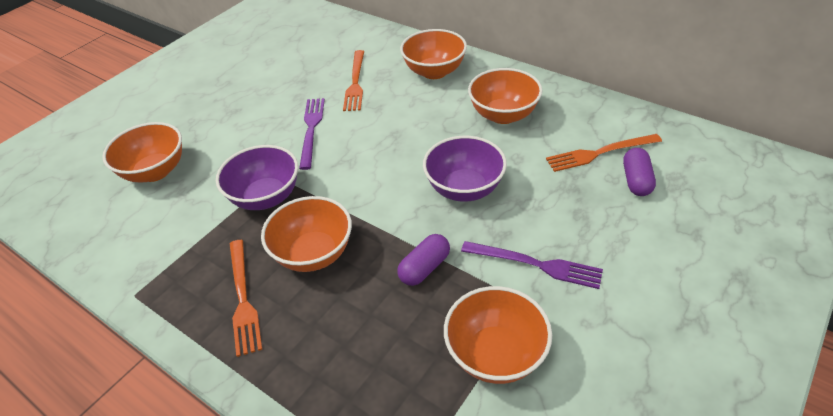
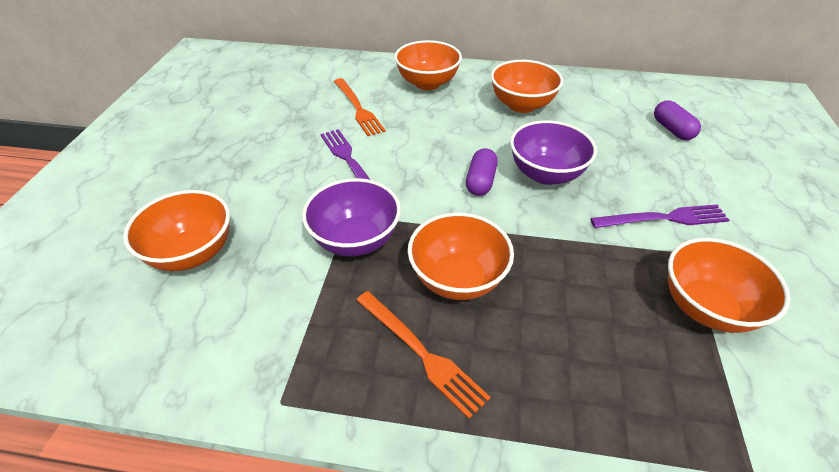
camera: 30 degrees left, 0 degrees up
purple capsule [397,234,450,286] -> purple capsule moved to [466,148,498,196]
orange fork [546,134,662,172] -> none

